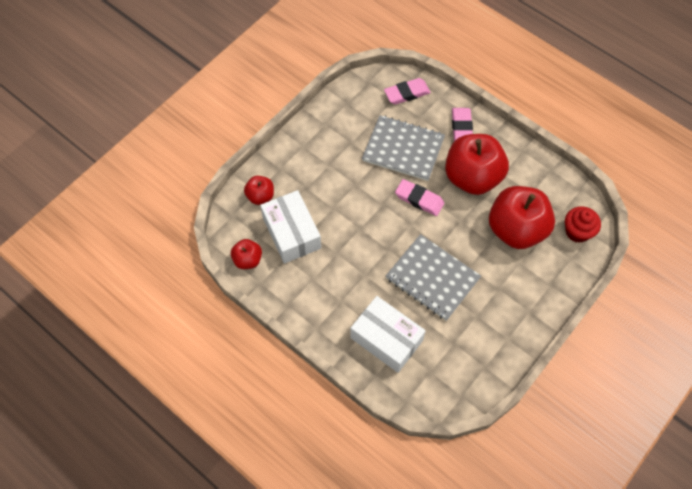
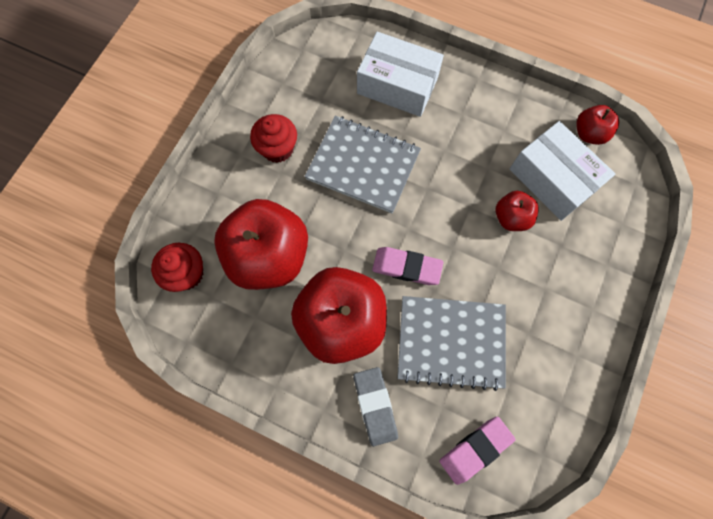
camera: 165 degrees right, 10 degrees up
red apple [244,176,274,205] -> red apple moved to [495,191,539,231]
pink eraser [452,108,473,141] -> grey eraser [353,367,398,446]
none -> red cupcake [250,114,297,163]

